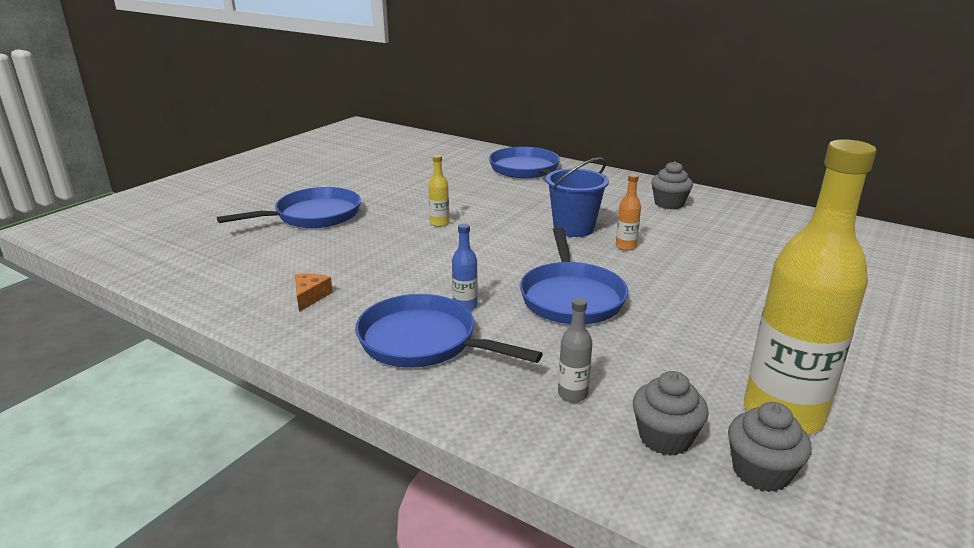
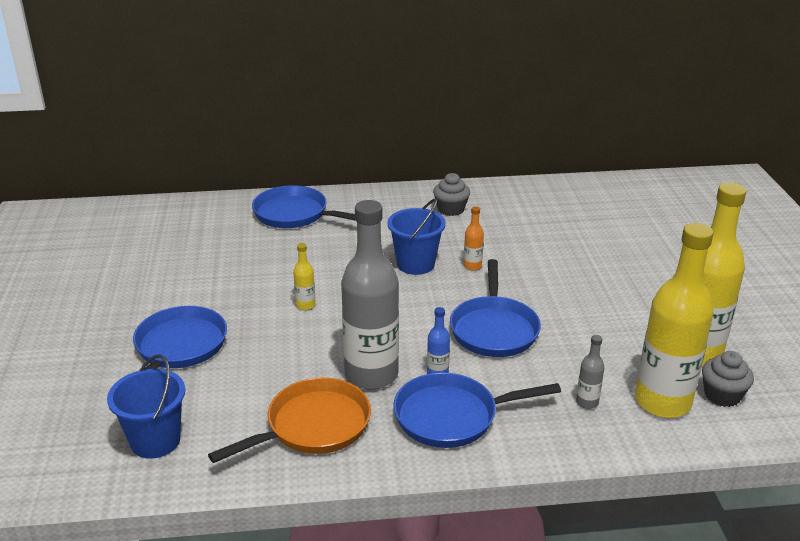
camera: 40 degrees left, 5 degrees up
orange cheese [295,273,333,312] -> orange pan [208,378,371,463]
blue pan [520,227,628,324] -> blue pan turned 45 degrees clockwise [450,259,541,357]
grey cupcake [633,371,709,456] -> yellow bottle [635,223,713,418]
none -> blue bucket [107,354,185,459]
none -> grey bottle [341,200,399,390]

